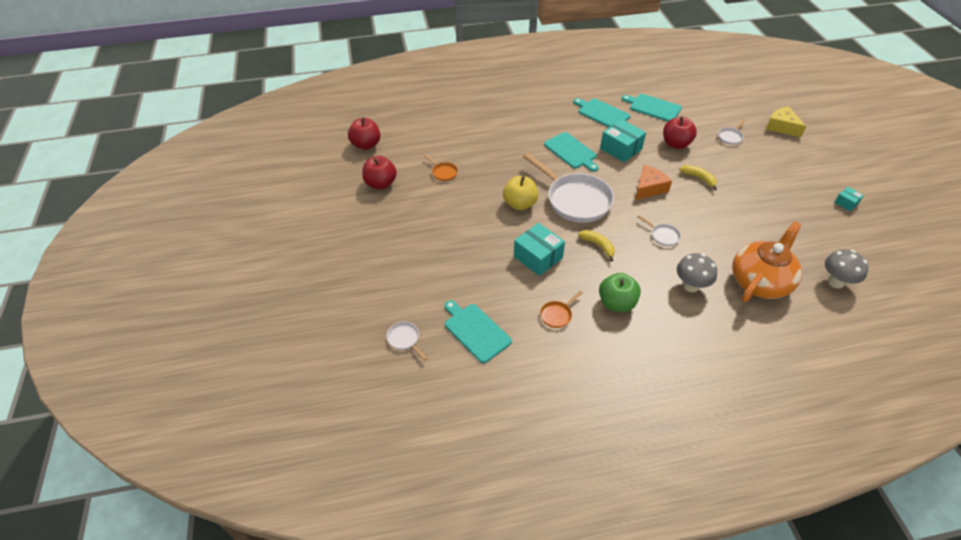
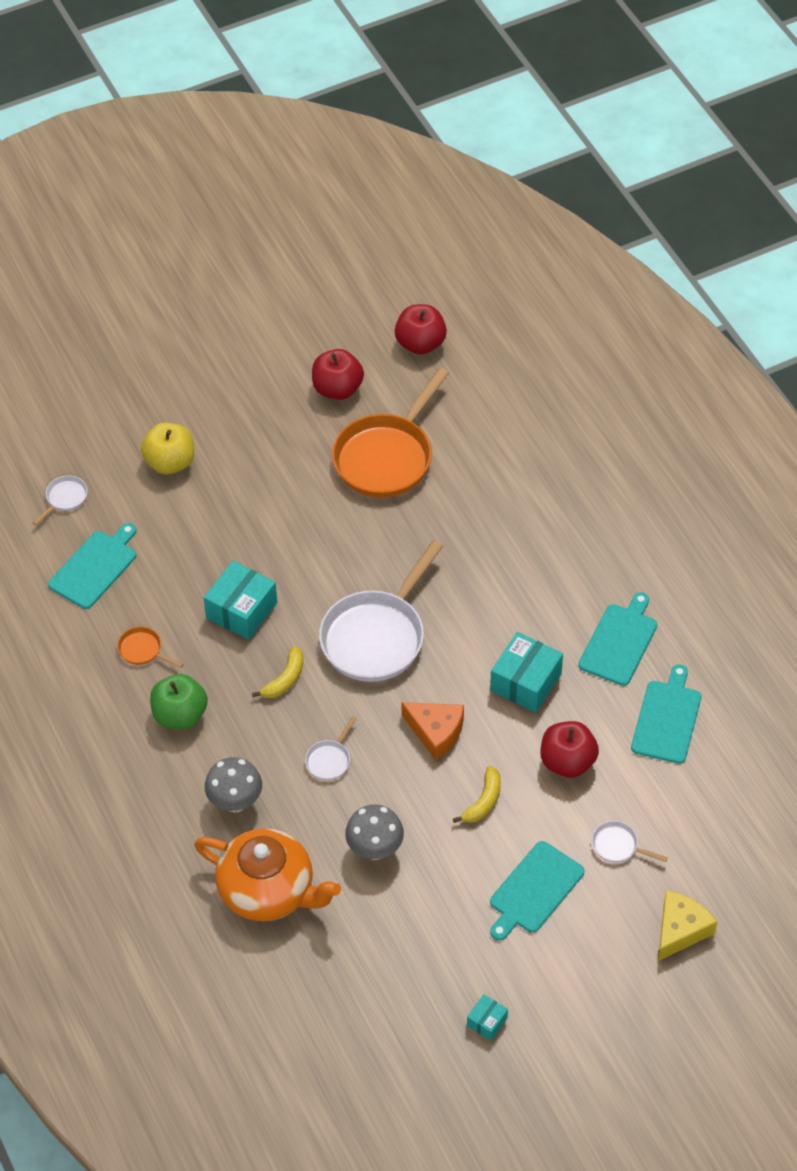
camera: 75 degrees right, 5 degrees up
orange pan [424,154,458,181] -> orange pan [332,367,449,498], size x2.40
yellow apple [503,176,538,210] -> yellow apple moved to [141,423,194,474]
turquoise cutting board [544,132,599,172] -> turquoise cutting board moved to [490,841,584,941]
grey mushroom [825,249,869,289] -> grey mushroom moved to [345,805,404,860]

